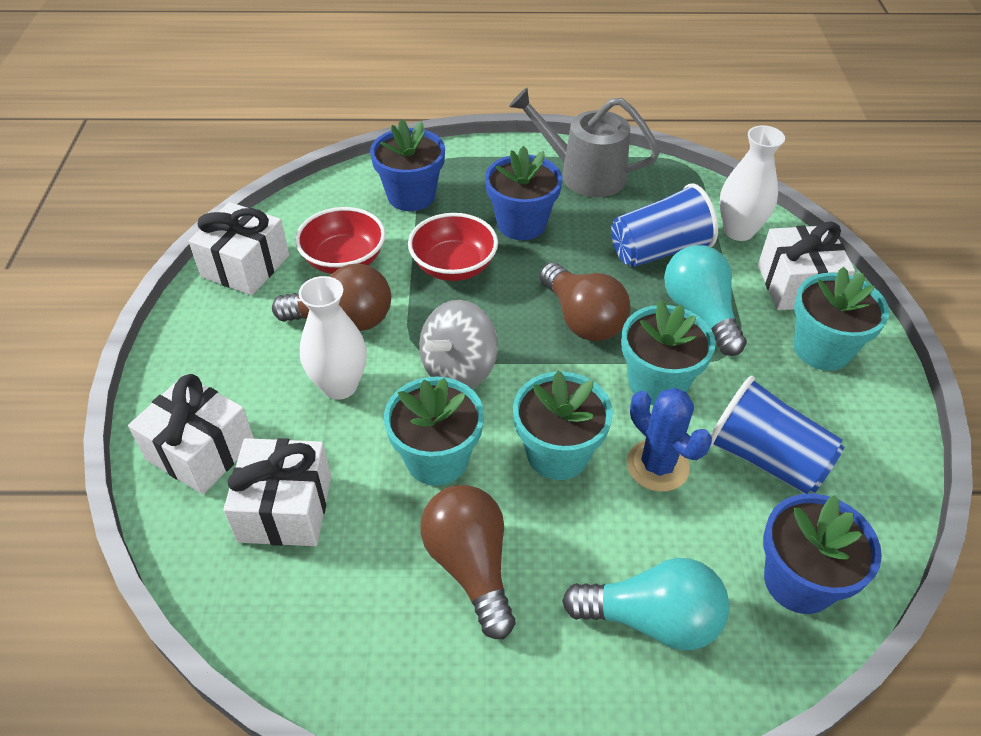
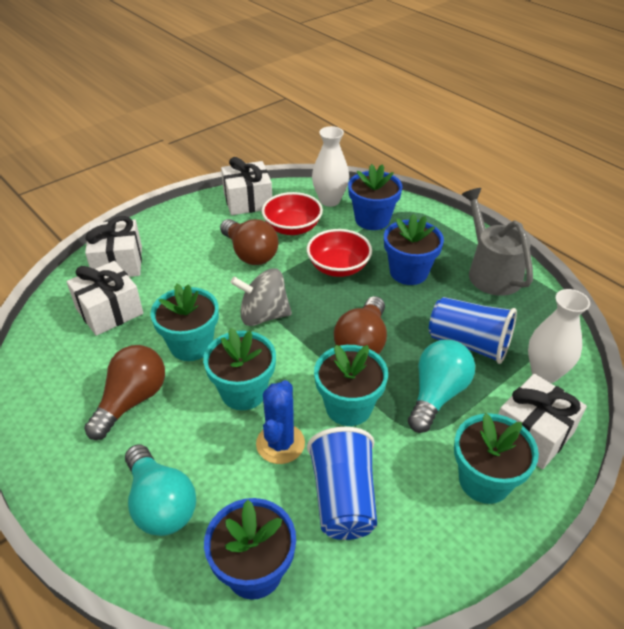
camera: 50 degrees right, 5 degrees down
white vase [299,276,367,400] -> white vase moved to [312,126,349,207]

